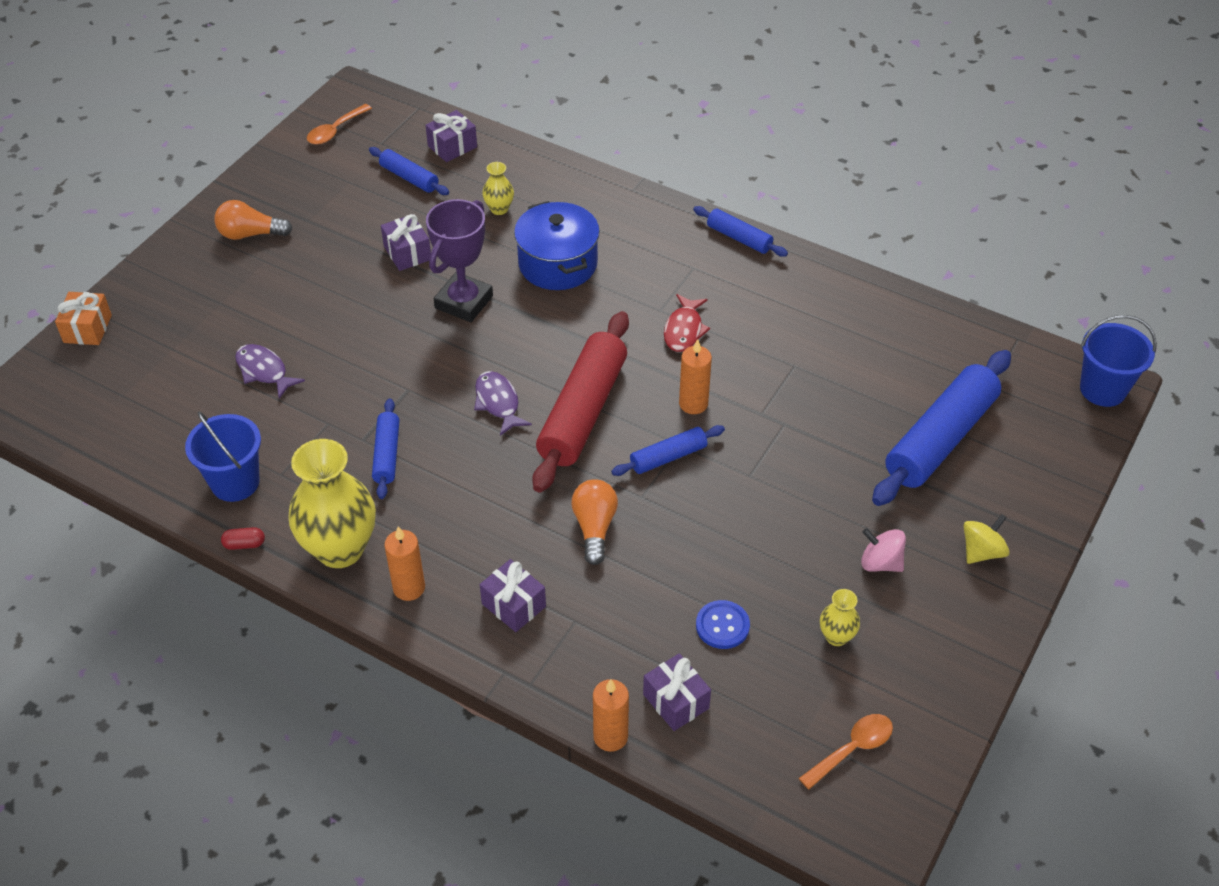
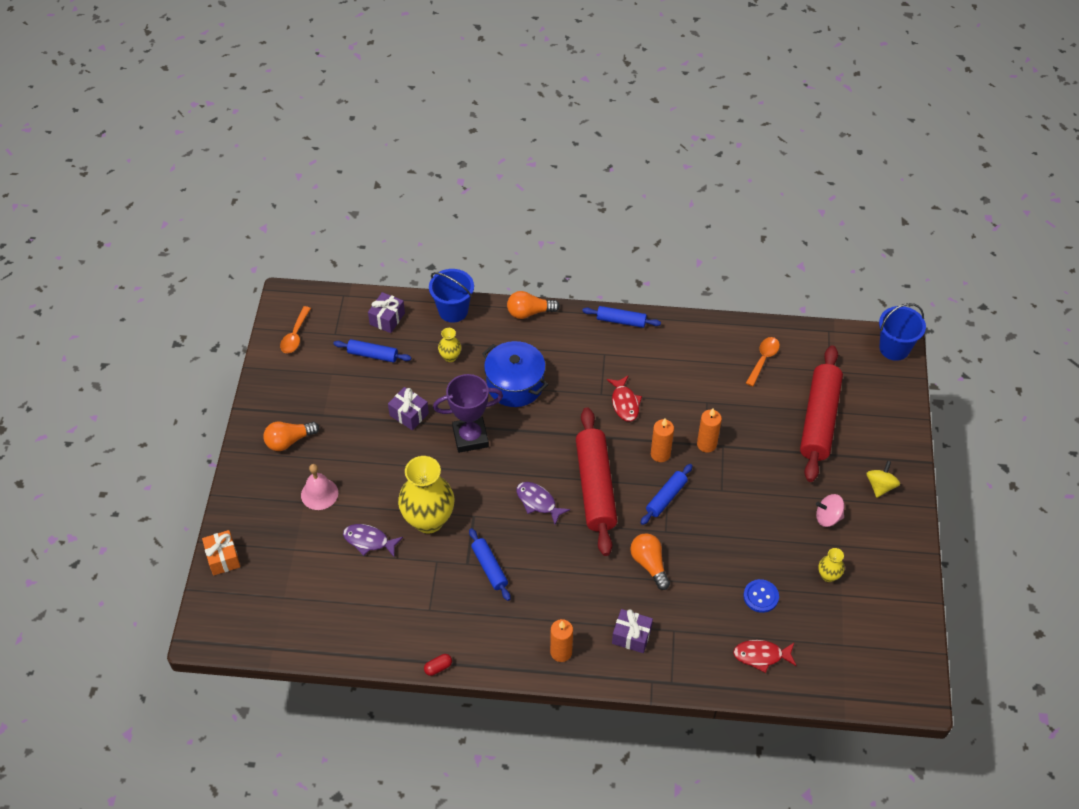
camera: 25 degrees left, 5 degrees up
blue bucket [185,411,261,502] -> blue bucket moved to [429,269,474,323]
yellow vase [288,439,376,568] -> yellow vase moved to [398,456,454,533]
purple trophy [426,199,493,322] -> purple trophy turned 75 degrees clockwise [433,374,503,453]
orange candle [593,679,629,752] -> orange candle moved to [697,408,722,453]
purple gift [643,653,711,731] -> red fish [733,640,797,673]
orange spoon [799,714,893,790] -> orange spoon moved to [746,337,780,386]
blue rolling pin [872,350,1011,506] -> red rolling pin [800,345,843,482]
none -> pink bell [301,464,338,510]
none -> orange light bulb [507,291,560,319]

